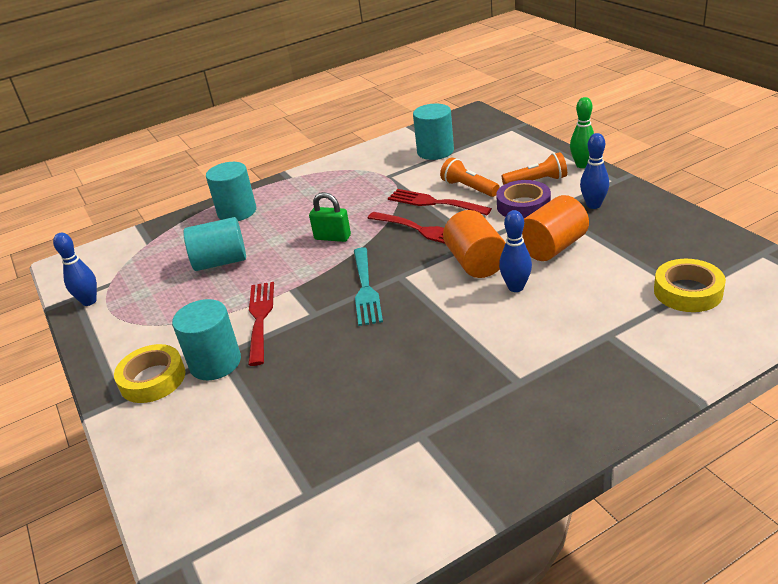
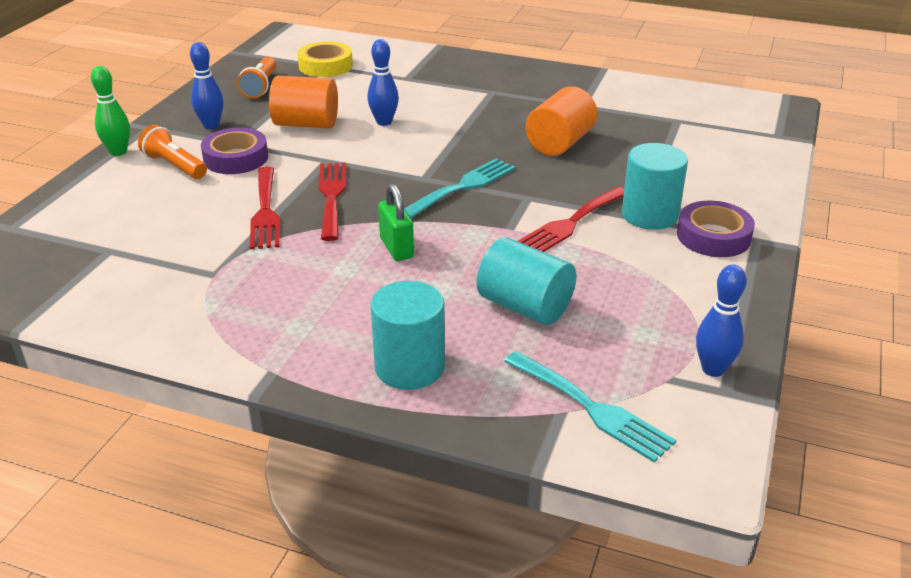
camera: 135 degrees left, 0 degrees up
yellow tape [114,344,186,403] -> purple tape [677,201,755,257]
turquoise cylinder [413,104,454,160] -> none
orange flashlight [440,157,500,197] -> orange flashlight moved to [237,57,276,98]
orange cylinder [443,210,506,278] -> orange cylinder moved to [526,86,597,156]
none -> turquoise fork [504,351,676,463]

